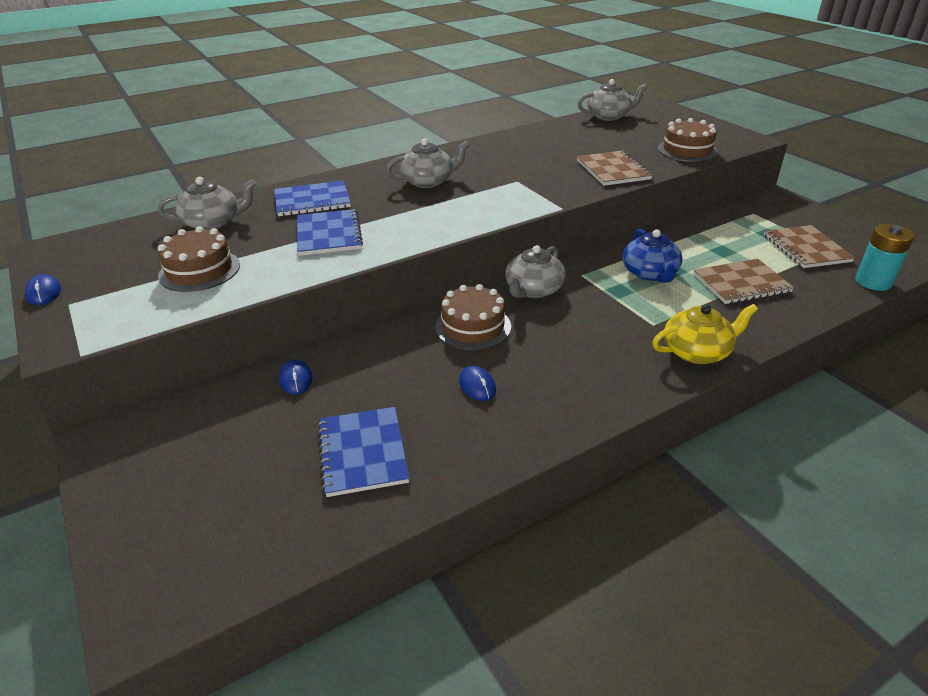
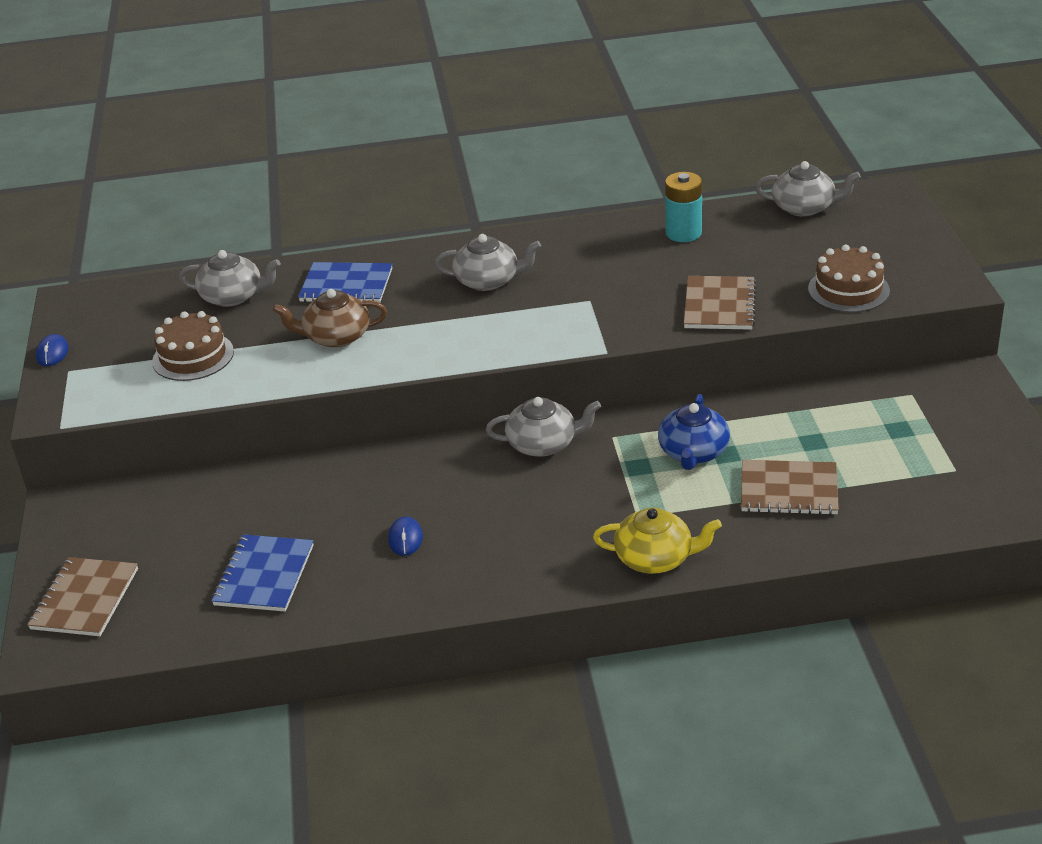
camera: 25 degrees right, 0 degrees up
blue mouse [279,359,313,394] -> none
blue notebook [297,209,363,256] -> brown teapot [273,289,387,348]
brown cake [435,284,511,350] -> none
grey teapot [505,245,566,298] -> grey teapot turned 150 degrees counterclockwise [486,397,601,457]
brown notebook [764,225,855,268] -> brown notebook moved to [27,557,138,636]
turquoise battery [855,224,915,291] -> turquoise battery moved to [665,172,702,242]

